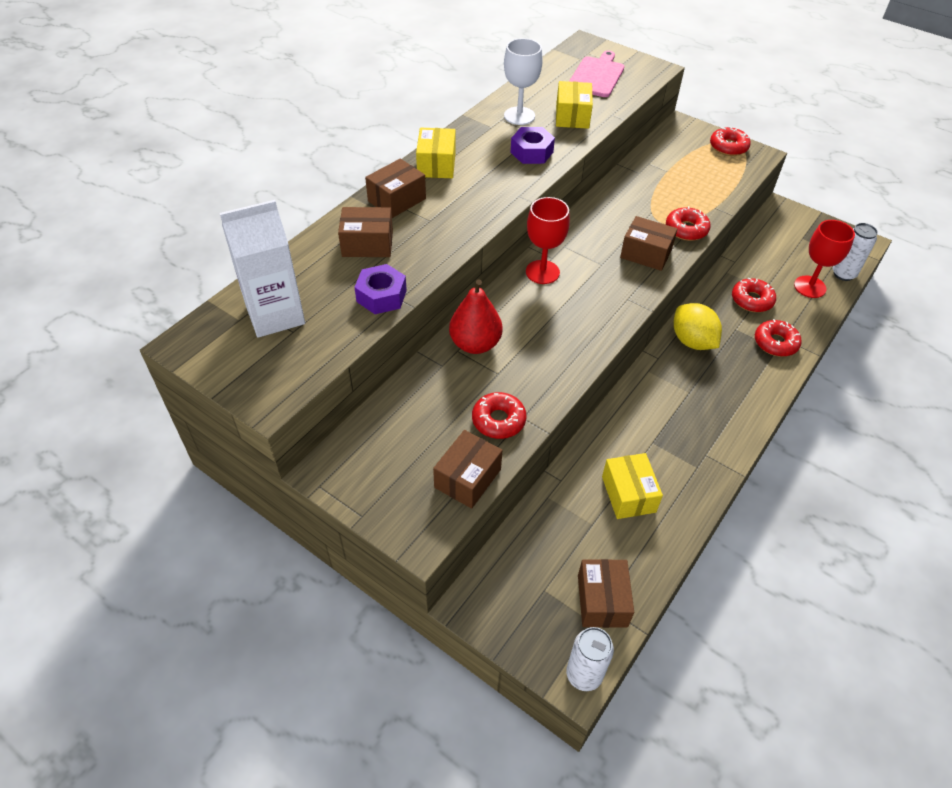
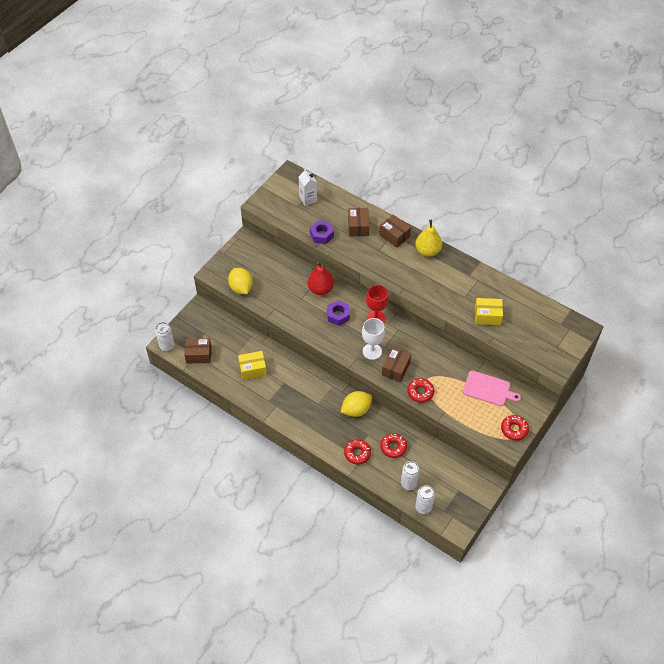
camera: 90 degrees right, 5 degrees up
white carton [220,200,305,338] -> white carton [299,169,317,206], size x0.63
yellow box [416,128,456,178] -> yellow pear [415,220,442,257]
brown box [433,430,502,509] -> yellow lemon [228,268,253,294]
red donut [472,392,526,439] -> none
white goblet [504,38,543,125] -> white goblet moved to [362,318,385,360]
purple nut [510,127,555,164] -> purple nut moved to [327,300,350,326]
pink cutting board [569,51,624,97] -> pink cutting board moved to [463,371,521,406]
red goblet [794,220,855,298] -> white can [401,461,420,490]

